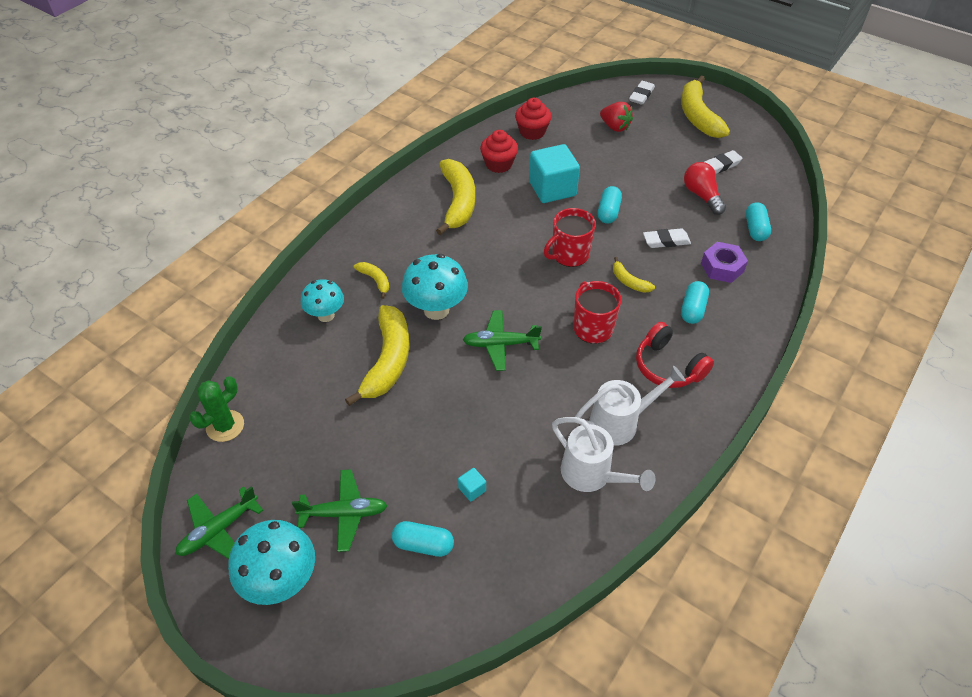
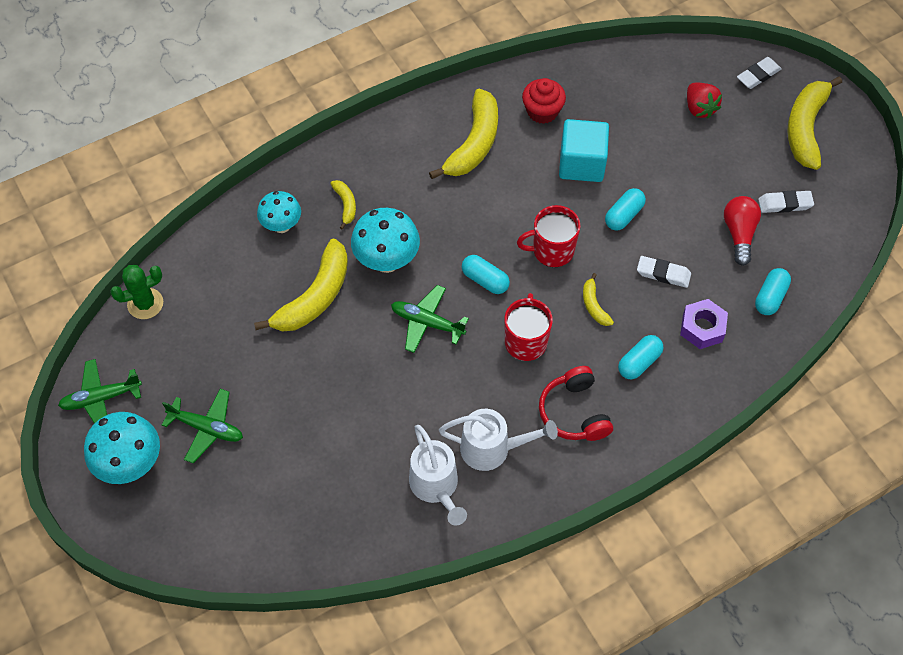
camera: 25 degrees right, 10 degrees up
turquoise capsule [392,521,454,557] -> turquoise capsule moved to [462,255,510,294]
turquoise cube [458,468,486,502] -> none
red cupcake [515,98,552,140] -> none

